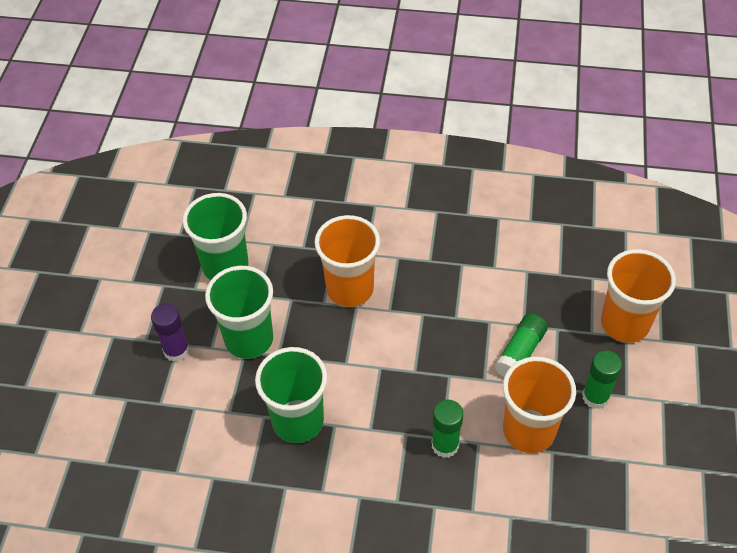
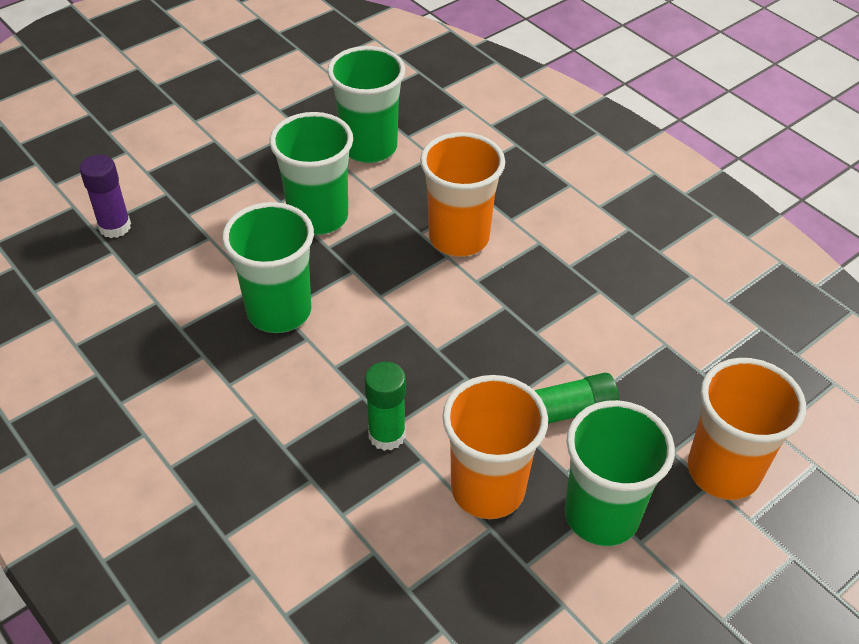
camera: 40 degrees right, 5 degrees down
purple glue stick [151,304,189,362] -> purple glue stick moved to [80,155,131,238]
green glue stick [582,350,622,409] -> green cup [565,400,675,546]

